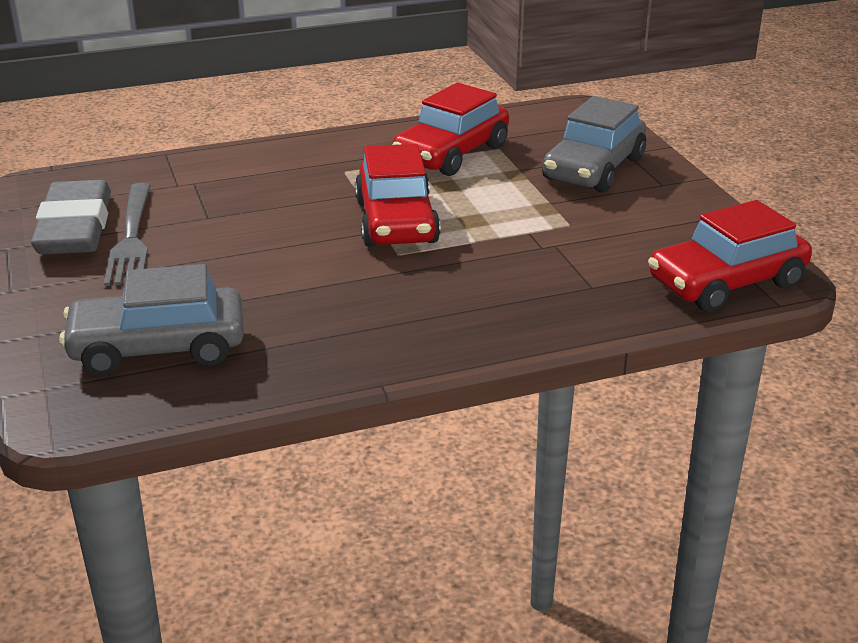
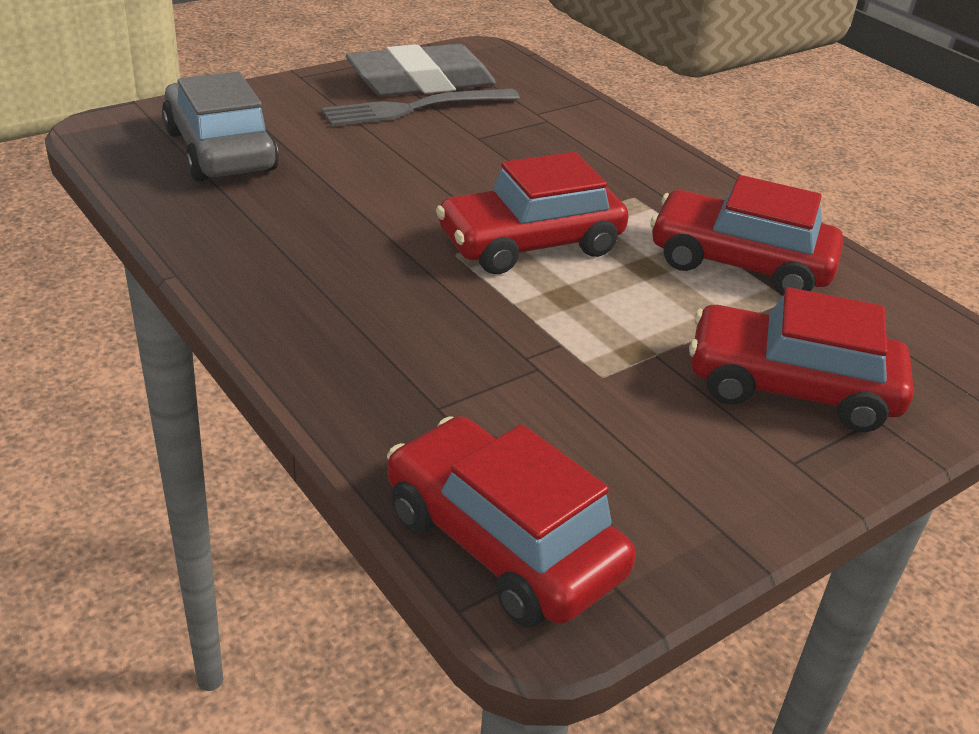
camera: 70 degrees right, 5 degrees up
grey car [542,96,646,193] -> red car [689,287,913,432]

